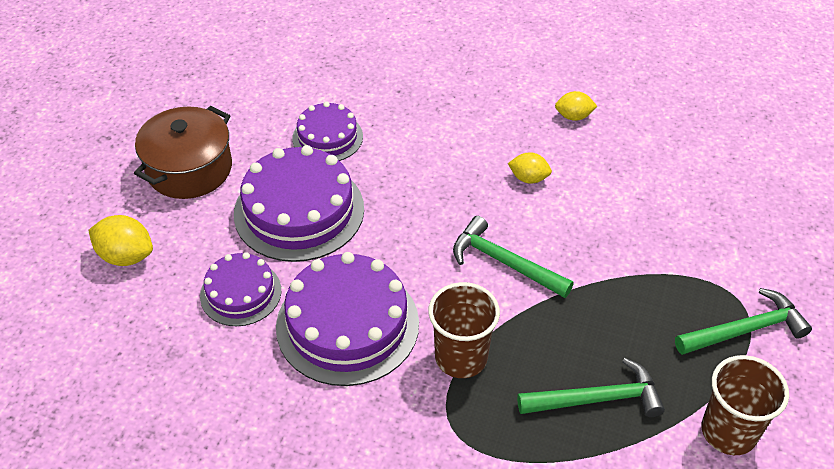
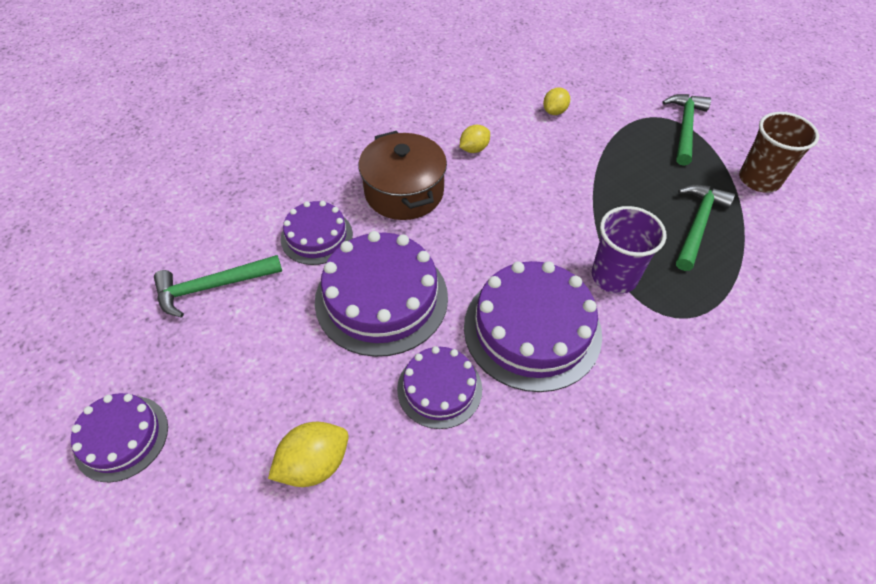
camera: 55 degrees left, 5 degrees up
brown pot [134,106,232,199] -> brown pot moved to [359,131,447,220]
brown cup [428,282,500,378] -> purple cup [592,206,666,294]
green hammer [453,216,574,298] -> green hammer moved to [154,255,282,318]
yellow lemon [555,91,597,121] -> yellow lemon moved to [543,87,570,115]
none -> purple cake [71,393,168,482]

